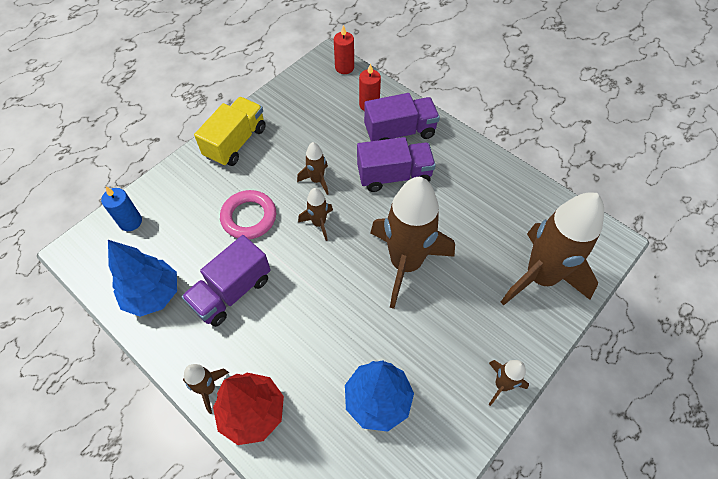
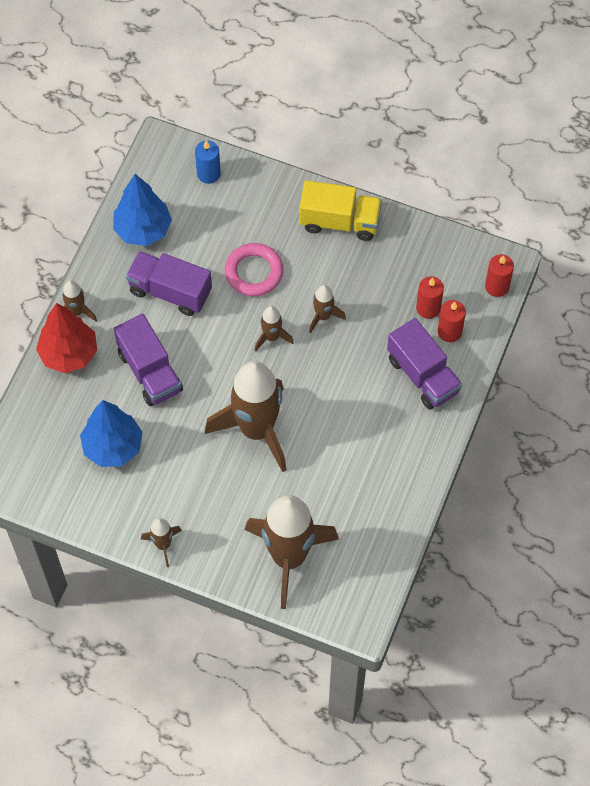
camera: 70 degrees right, 5 degrees up
purple truck [357,137,436,192] -> purple truck moved to [114,314,183,406]
none -> red candle [416,276,444,319]

